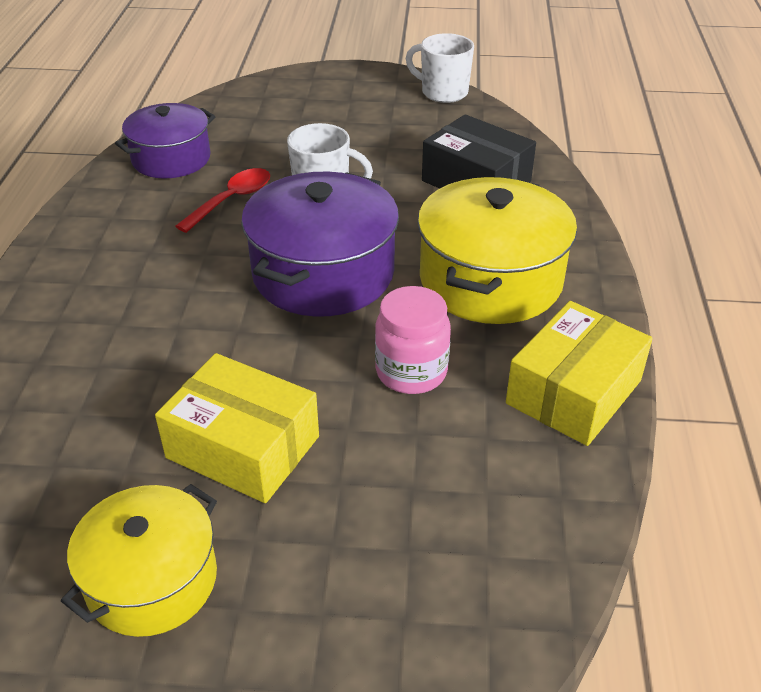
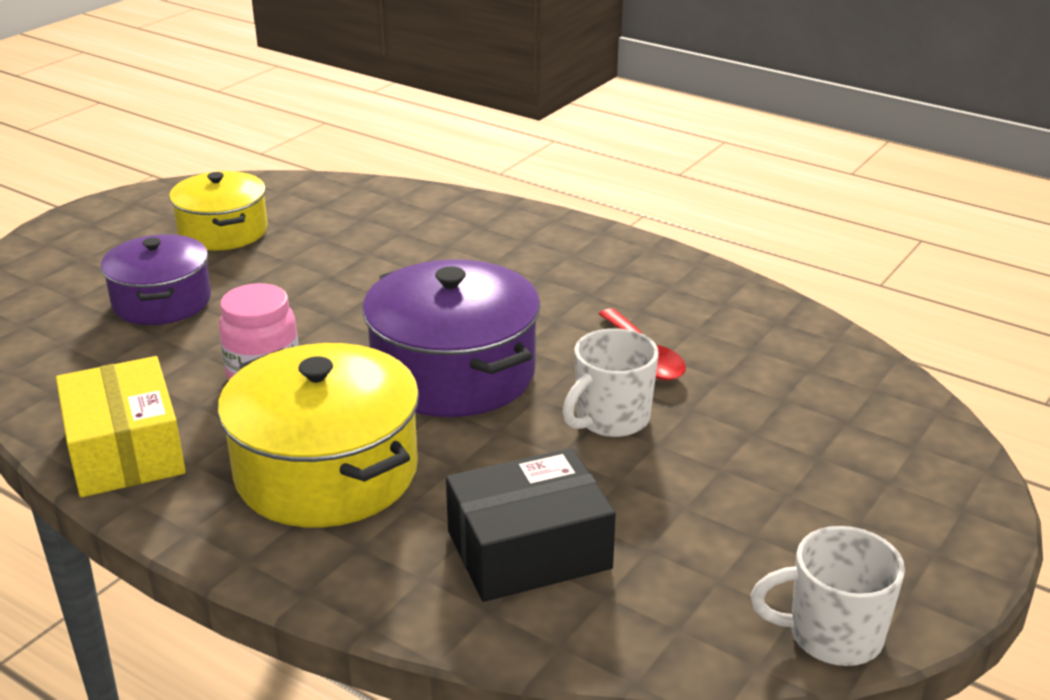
camera: 120 degrees right, 10 degrees down
purple pot [115,103,215,178] -> purple pot moved to [101,234,211,325]
yellow box [155,353,319,503] -> none
white mug [406,33,474,103] -> white mug turned 150 degrees counterclockwise [751,526,905,666]

